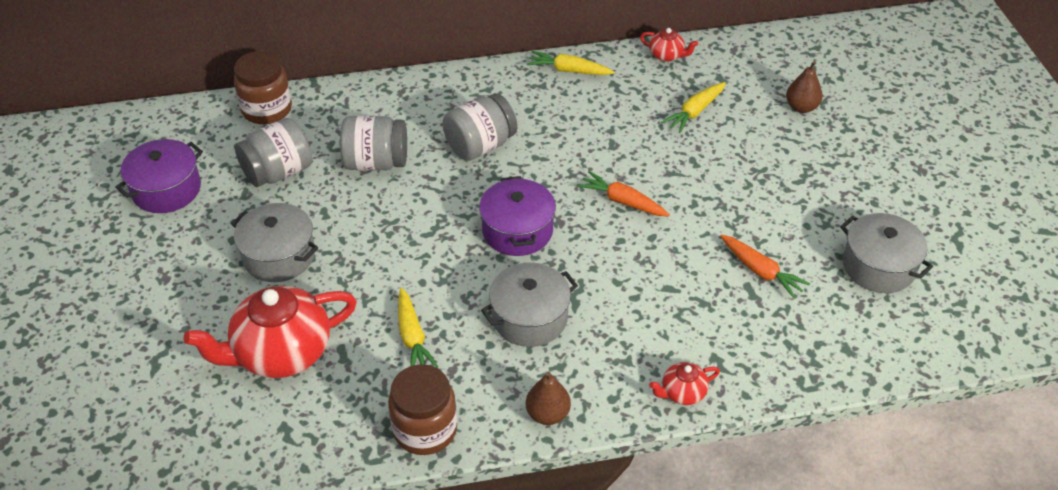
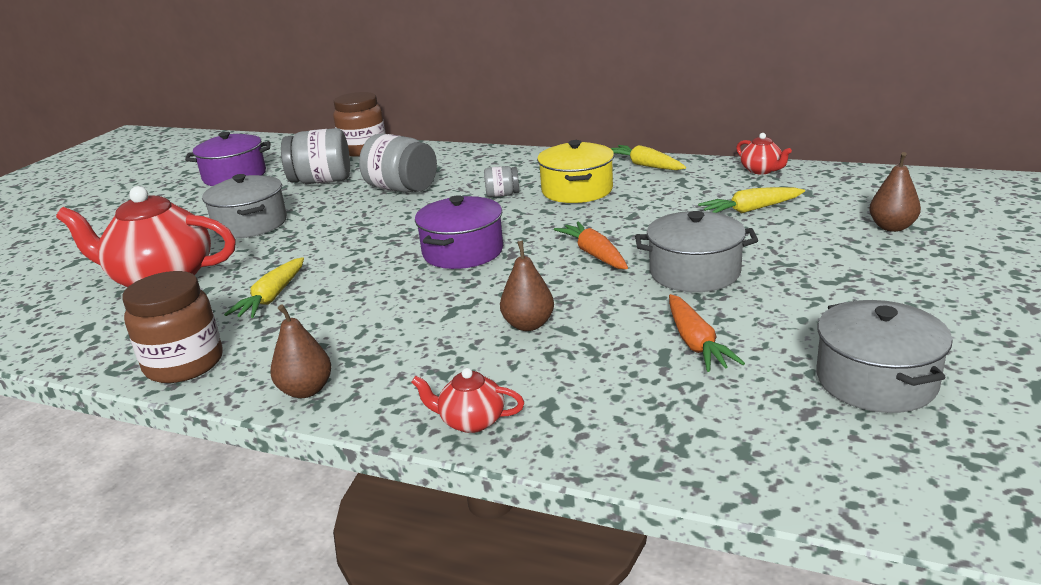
camera: 35 degrees right, 20 degrees down
grey jar [442,93,517,161] -> grey jar [484,166,519,197], size x0.52
grey pot [481,262,578,347] -> grey pot moved to [635,211,758,292]
none -> brown pear [500,241,554,331]
none -> yellow pot [537,140,614,203]

